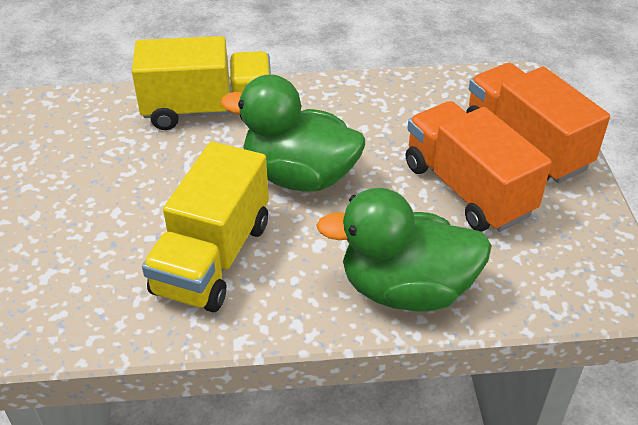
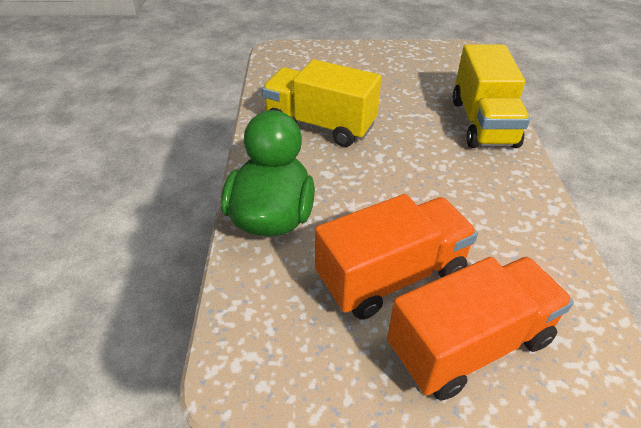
camera: 95 degrees right, 0 degrees up
green duck [221,74,365,192] -> none

